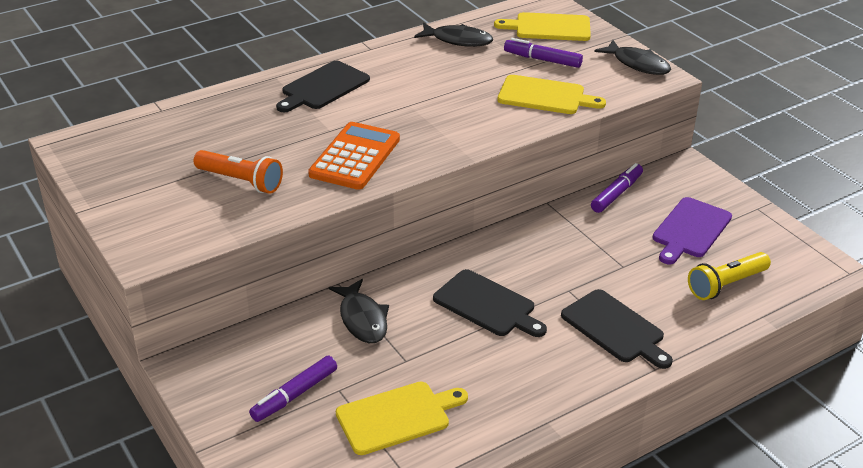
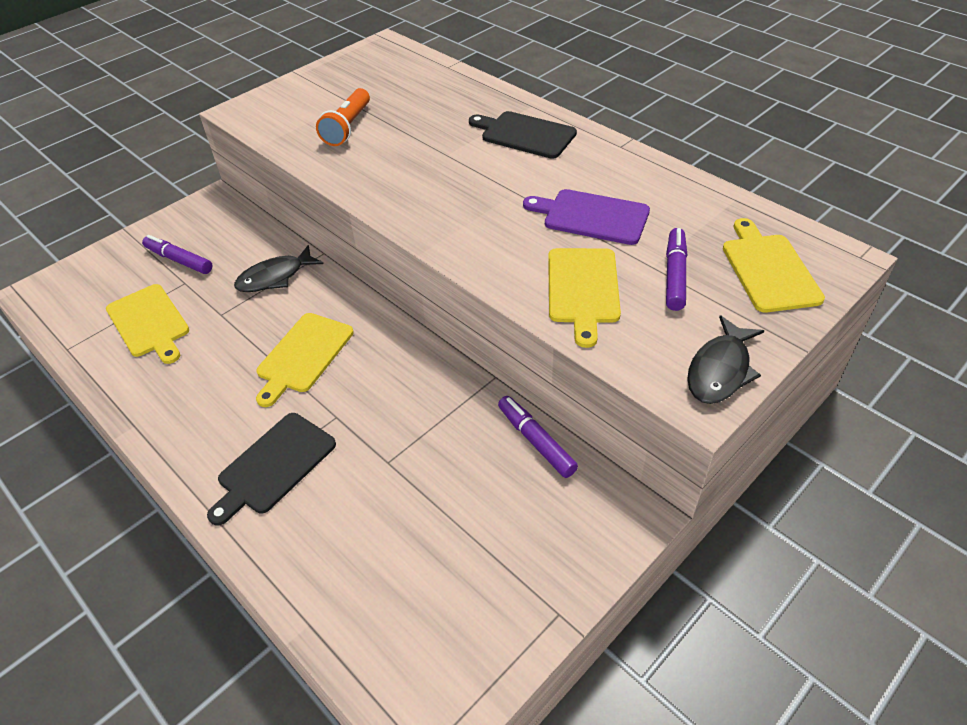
camera: 80 degrees right, 10 degrees up
orange calculator [308,122,400,190] -> none
black fish [414,23,493,47] -> none
black cutting board [433,269,547,337] -> yellow cutting board [256,313,354,407]
purple marker [591,163,643,213] -> purple marker turned 150 degrees counterclockwise [498,396,578,478]
purple cutting board [652,197,732,264] -> purple cutting board moved to [523,189,650,245]
yellow flashlight [688,252,771,300] -> none

